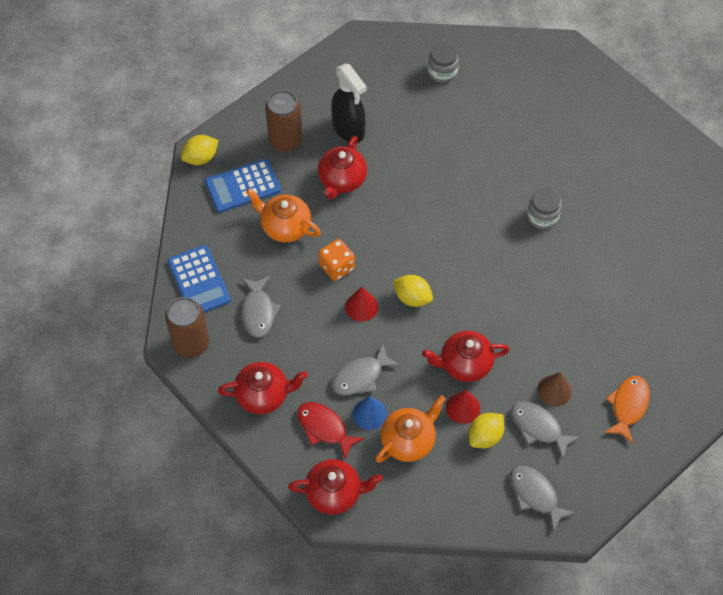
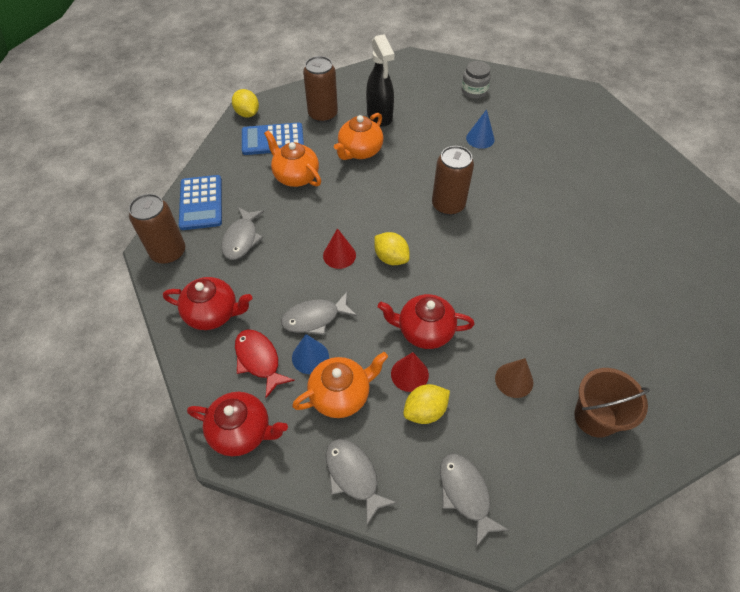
camera: 15 degrees right, 5 degrees down
yellow lemon [181,135,219,165] -> yellow lemon turned 75 degrees clockwise [232,89,259,118]
red teapot [318,136,367,200] -> orange teapot [334,113,383,160]
orange dice [318,239,355,281] -> none
grey fish [511,401,581,459] -> grey fish moved to [326,439,397,525]
grey jar [527,188,562,229] -> none
orange fish [604,376,650,443] -> brown bucket [574,368,650,438]
none -> brown can [432,146,474,215]
none -> blue cone [466,109,495,149]

